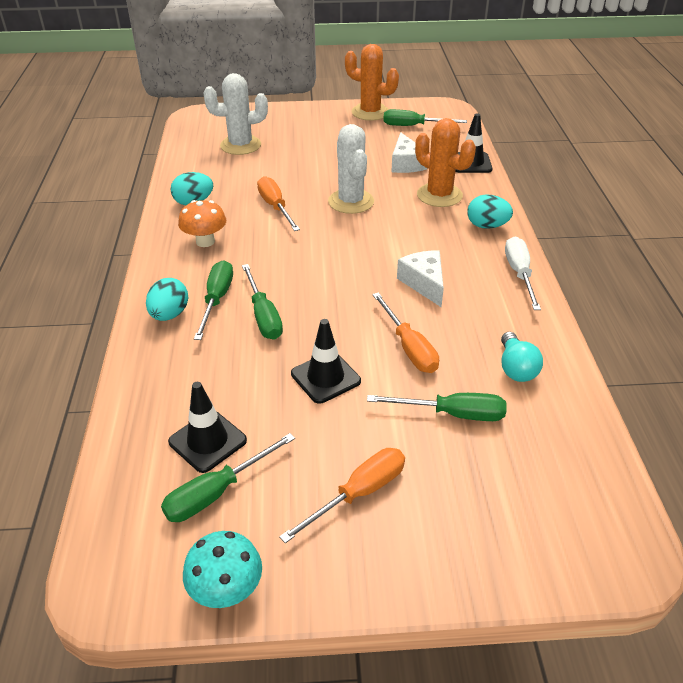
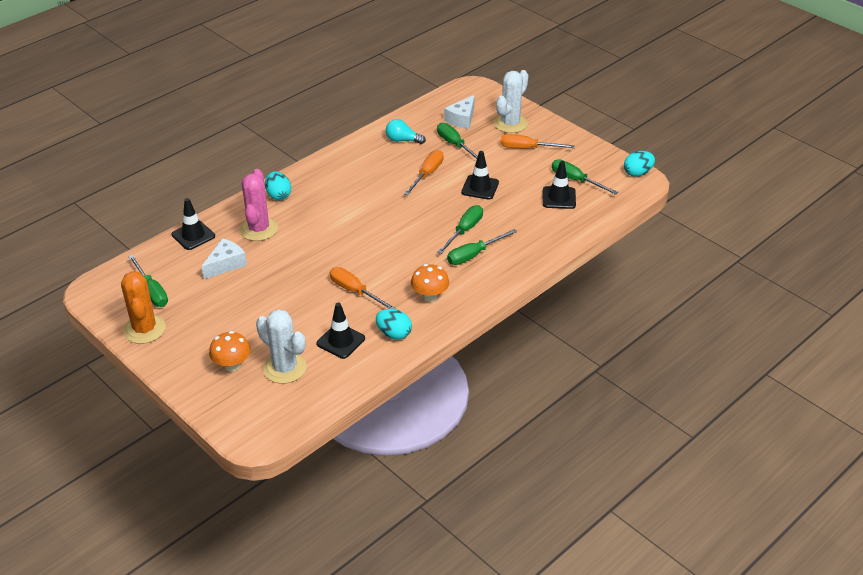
camera: 130 degrees left, 0 degrees up
turquoise egg [146,278,188,321] -> turquoise egg moved to [624,151,655,177]
green screwdriver [161,433,295,522] -> green screwdriver turned 150 degrees counterclockwise [552,159,618,195]
turquoise mushroom [183,531,262,608] -> none
orange screwdriver [257,176,300,231] -> orange screwdriver turned 105 degrees clockwise [330,267,396,309]
white cactus [328,124,374,214] -> white cactus moved to [494,70,529,133]
white cheese [397,250,444,307] -> white cheese moved to [444,95,475,129]
orange cactus [415,118,476,207] -> pink cactus [240,169,278,241]
turquoise light bulb [501,332,543,382] -> turquoise light bulb turned 120 degrees counterclockwise [386,119,426,144]
white screwdriver [505,236,541,310] -> none
none -> orange mushroom [209,331,251,372]
none -> black traffic cone [317,302,365,359]

